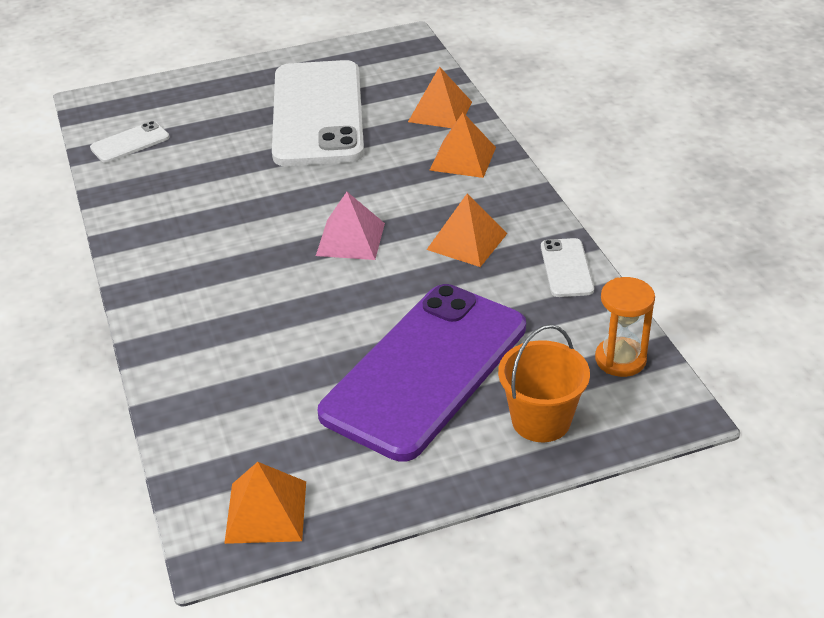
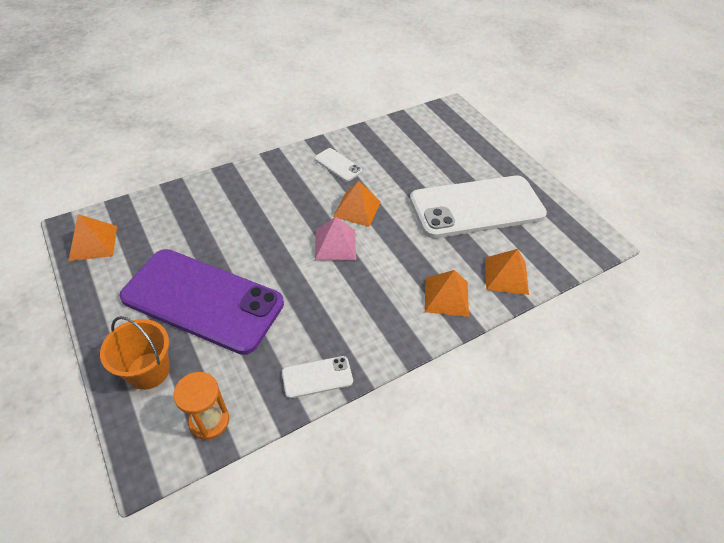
camera: 75 degrees right, 10 degrees up
white phone [90,121,169,163] -> white phone moved to [314,148,362,182]
orange pyramid [427,194,507,267] -> orange pyramid moved to [333,181,381,227]

